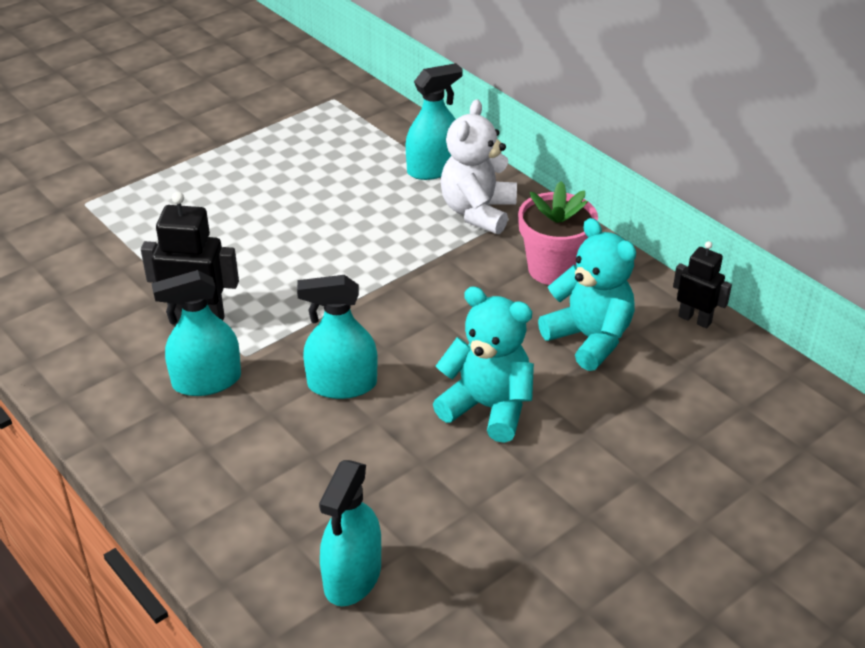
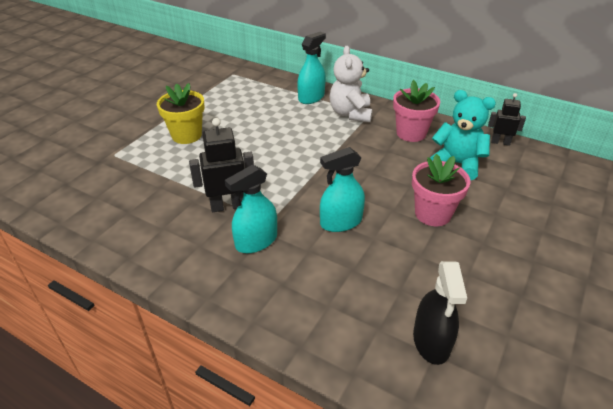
camera: 20 degrees left, 0 degrees up
turquoise spray bottle [319,460,381,606] -> black spray bottle [413,261,467,365]
turquoise teddy bear [433,286,534,443] -> pink flower pot [412,154,470,226]
none -> yellow flower pot [157,83,205,144]

